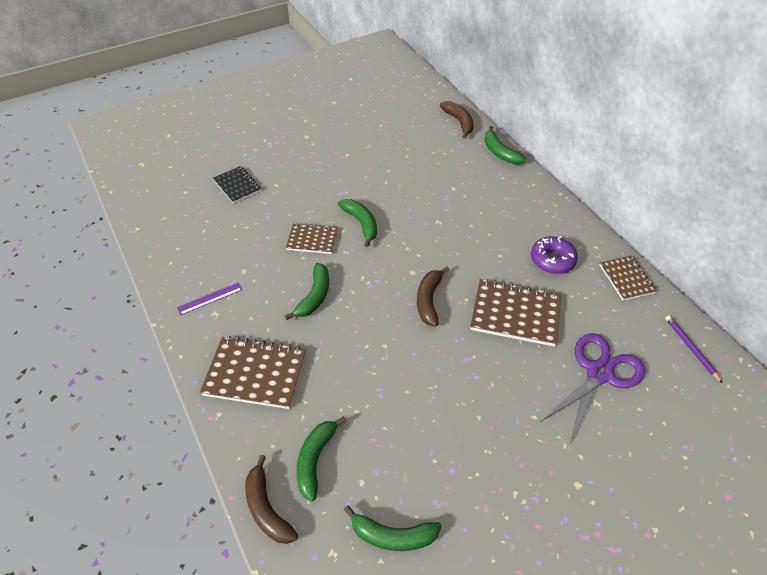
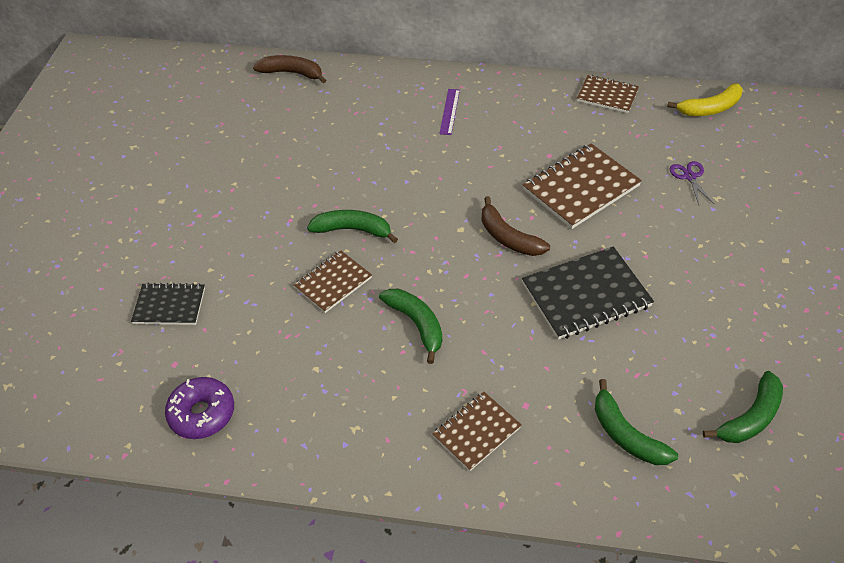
camera: 50 degrees left, 0 degrees up
purple ruler [177,283,242,315] -> purple ruler moved to [439,89,460,135]
brown notebook [200,336,306,409] -> brown notebook [432,392,521,471], size x0.61
brown banana [245,455,298,544] -> none
green banana [484,126,527,164] -> none
purple donut [531,236,578,274] -> purple donut moved to [165,377,234,439]
purple scissors [540,333,646,444] -> purple scissors [670,161,714,205], size x0.45
purple pencil [665,315,723,384] -> yellow banana [667,83,743,116]
none -> black notebook [522,247,654,340]

